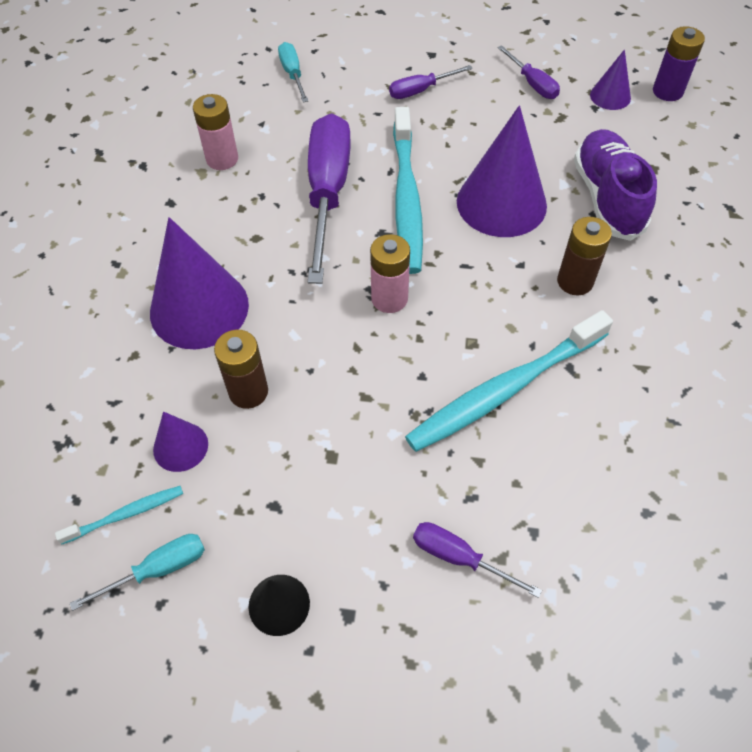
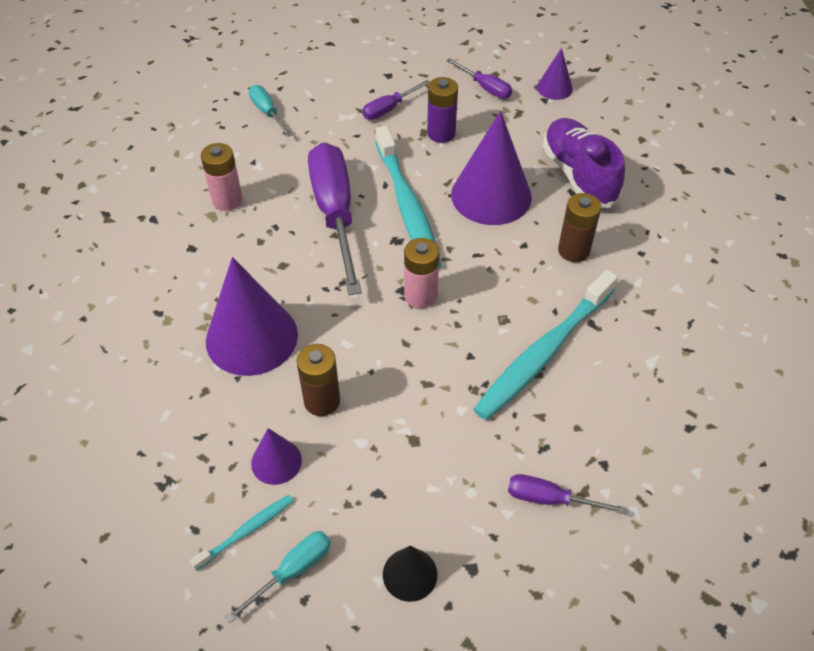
camera: 15 degrees left, 5 degrees down
purple battery [653,26,705,101] -> purple battery moved to [427,77,458,143]

